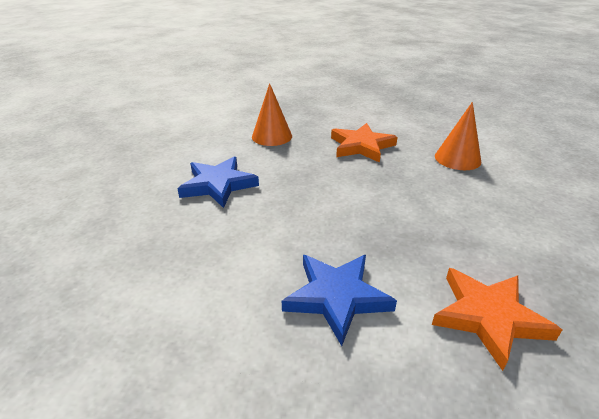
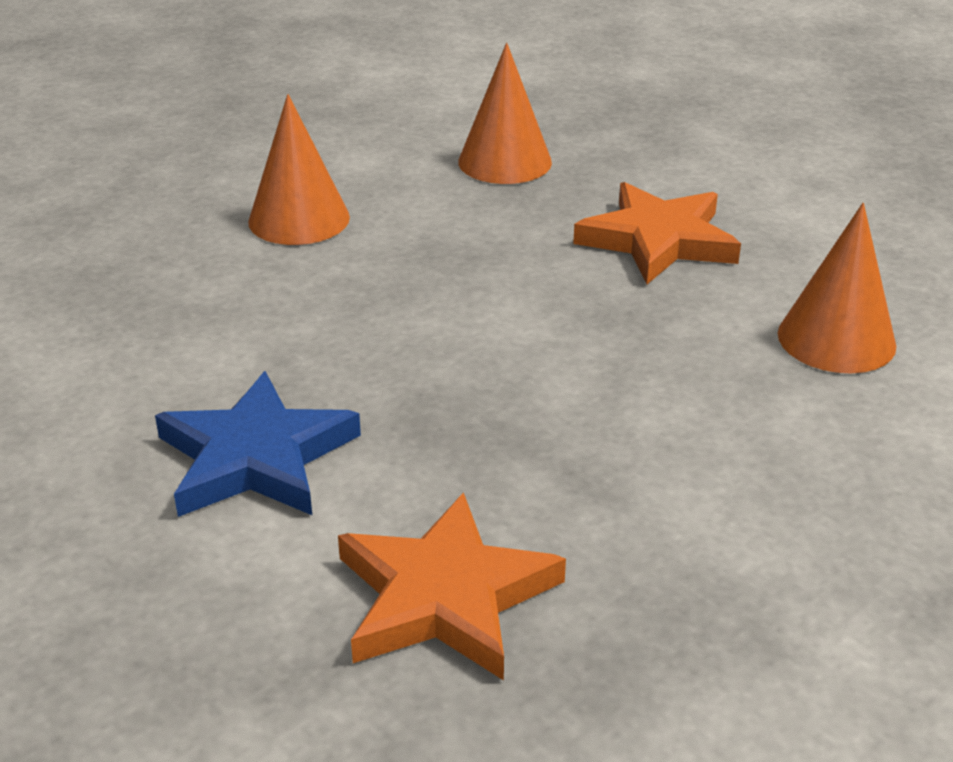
camera: 35 degrees right, 0 degrees up
blue star [177,157,259,208] -> orange cone [248,94,350,245]

